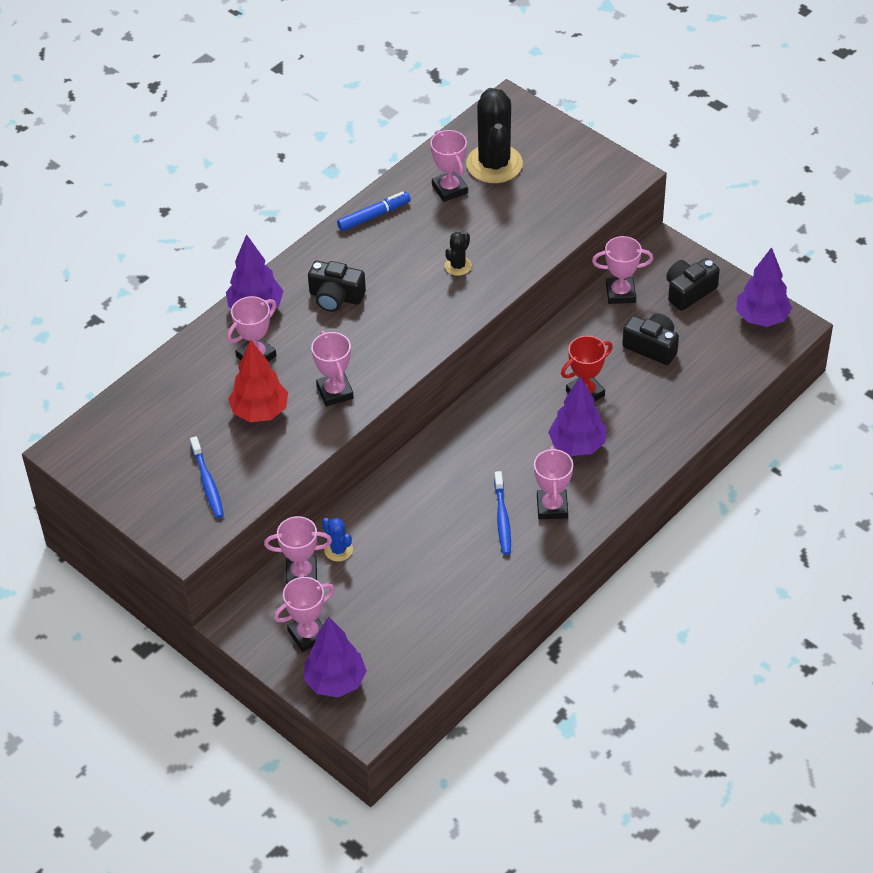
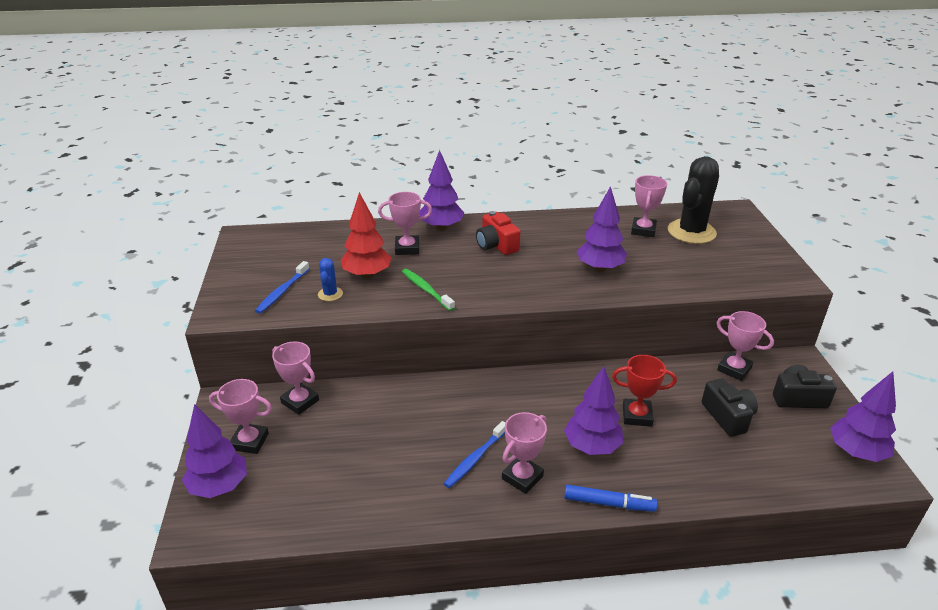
camera: 40 degrees right, 15 degrees down
black camera [308,261,366,312] -> red camera [476,211,520,255]
pink trophy [311,331,354,407] -> green toothbrush [402,269,455,311]
blue cactus [322,518,353,562] -> blue cactus moved to [318,258,343,301]
blue marker [337,191,411,231] -> blue marker moved to [564,485,657,512]
black cactus [445,232,472,276] -> purple tree [577,186,627,272]

